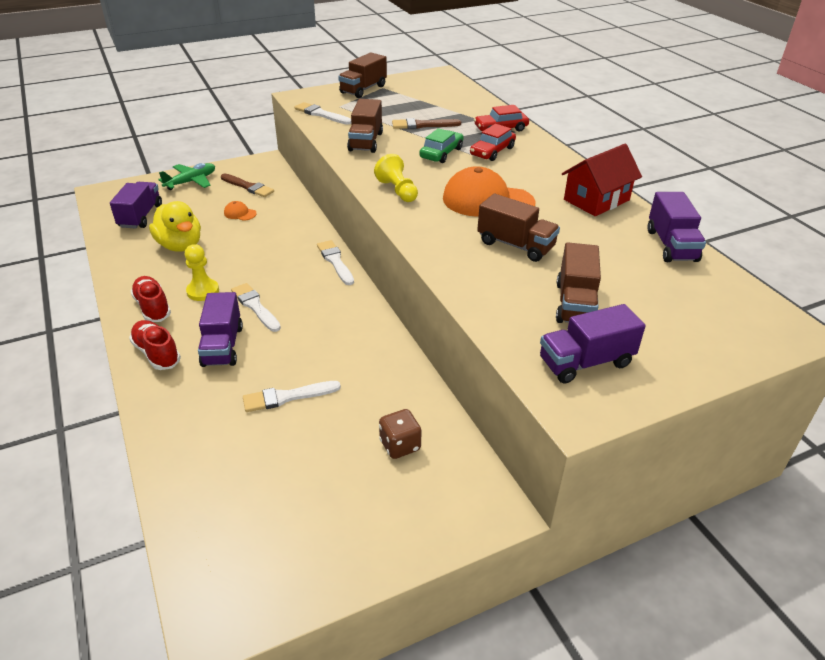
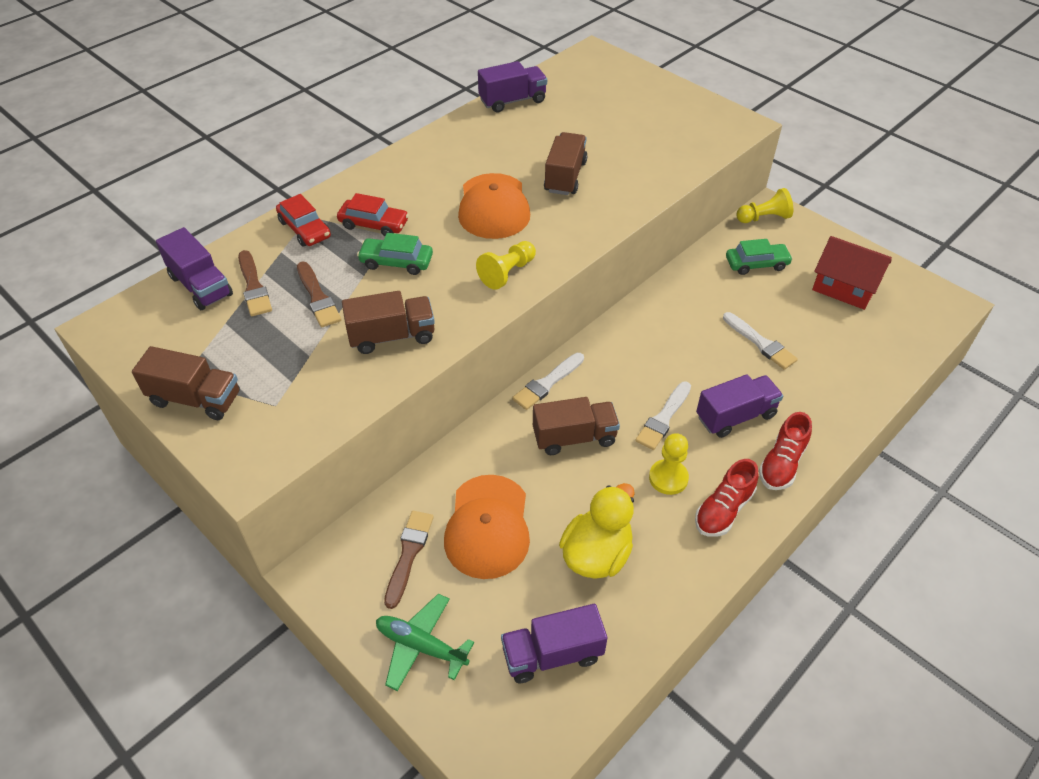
camera: 110 degrees left, 10 degrees up
orange cap [224,201,257,221] -> orange cap [444,475,530,579], size x2.32
white brush [294,102,351,125] -> none
brown dice [379,409,422,459] -> green car [726,239,793,275]
purple truck [540,304,646,384] -> purple truck moved to [156,227,233,310]
brown truck [556,242,601,323] -> brown truck moved to [533,397,620,455]
red house [562,144,642,216] -> red house moved to [812,236,892,310]
none -> brown brush [238,250,272,316]
none -> yellow pawn [736,188,793,223]

